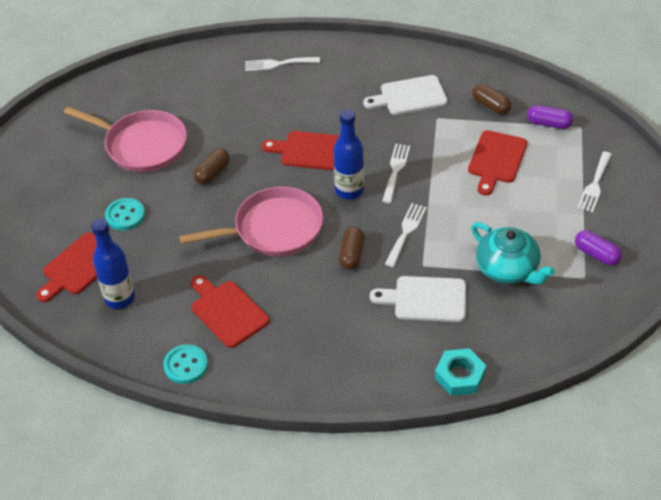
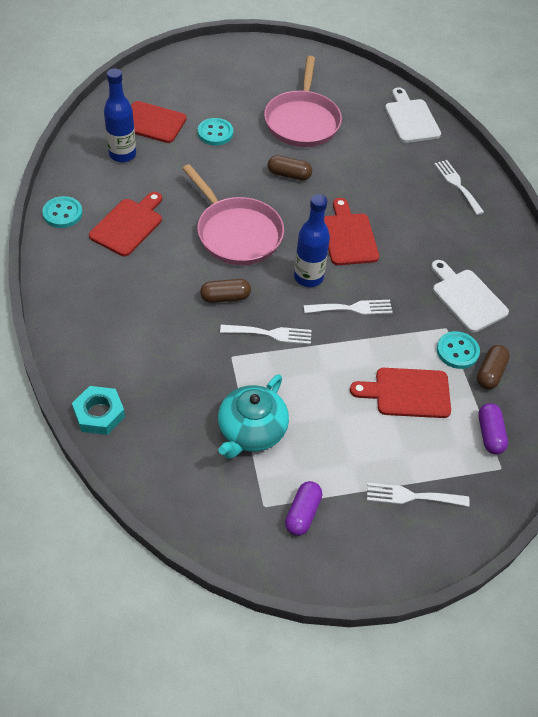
camera: 65 degrees right, 5 degrees up
white cutting board [370,276,466,322] -> white cutting board moved to [385,88,441,143]
none -> turquoise button [437,331,480,369]

